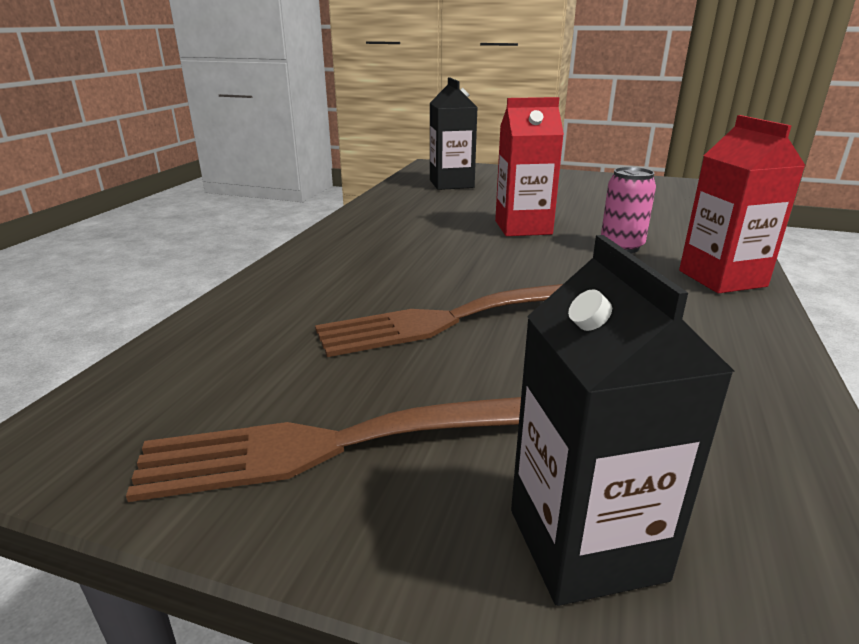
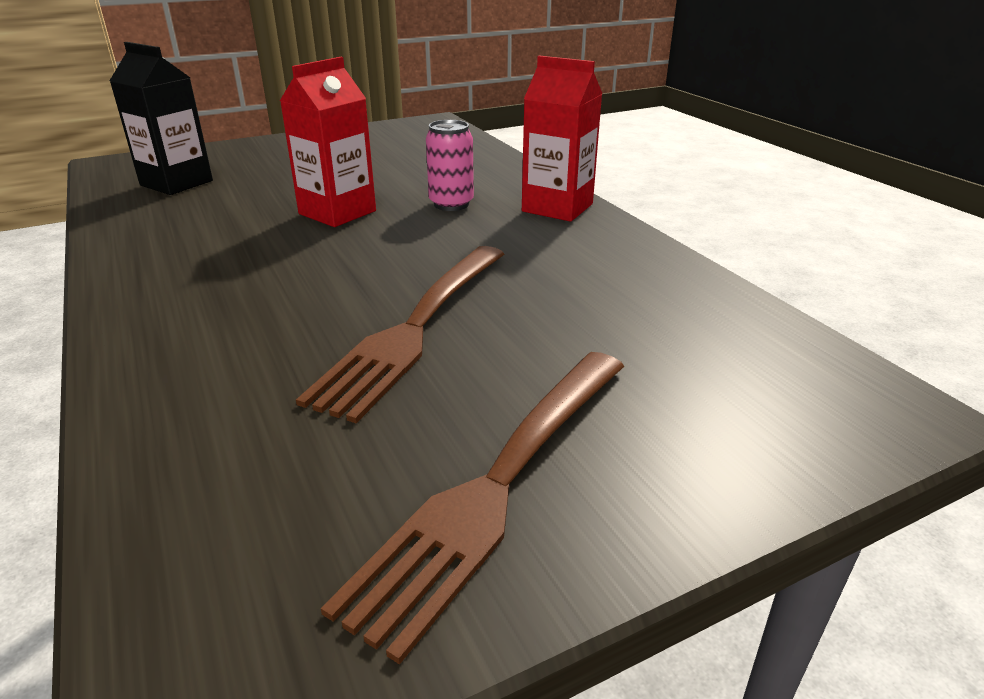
camera: 45 degrees left, 5 degrees up
black carton [511,235,735,606] -> none

